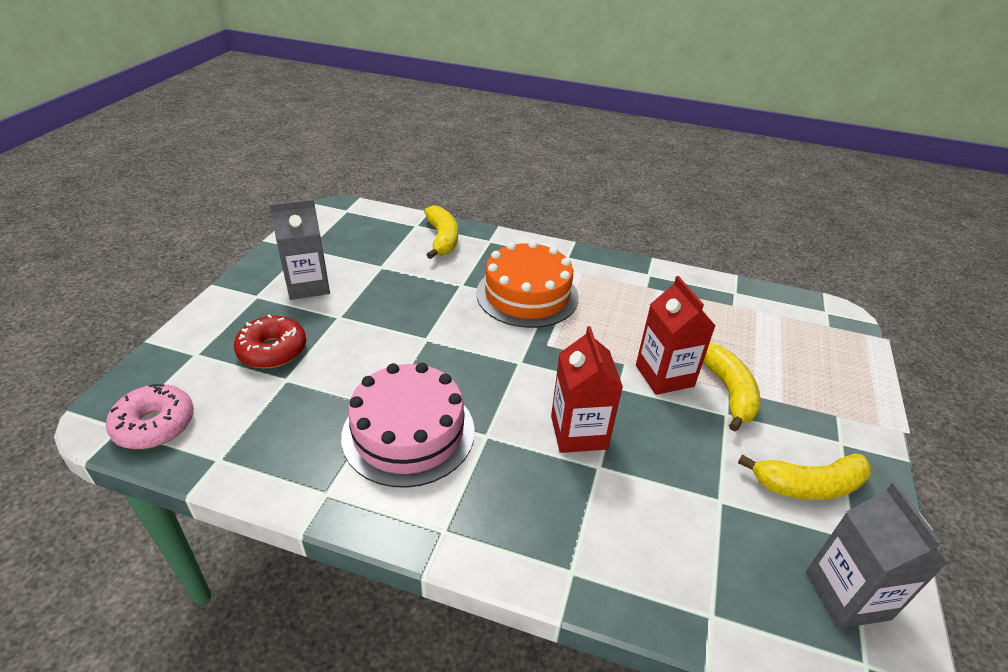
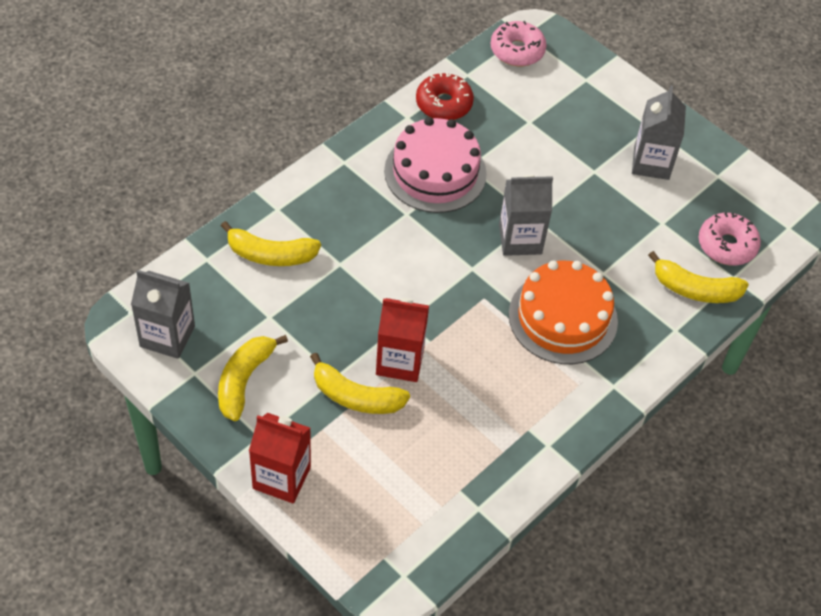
camera: 115 degrees right, 15 degrees up
red donut [234,314,306,368] -> red donut moved to [416,73,474,120]
red carton [551,326,623,453] -> red carton moved to [249,413,311,503]
none -> yellow banana [221,221,321,266]
none -> grey carton [499,175,553,256]
none -> pink donut [699,212,761,266]

